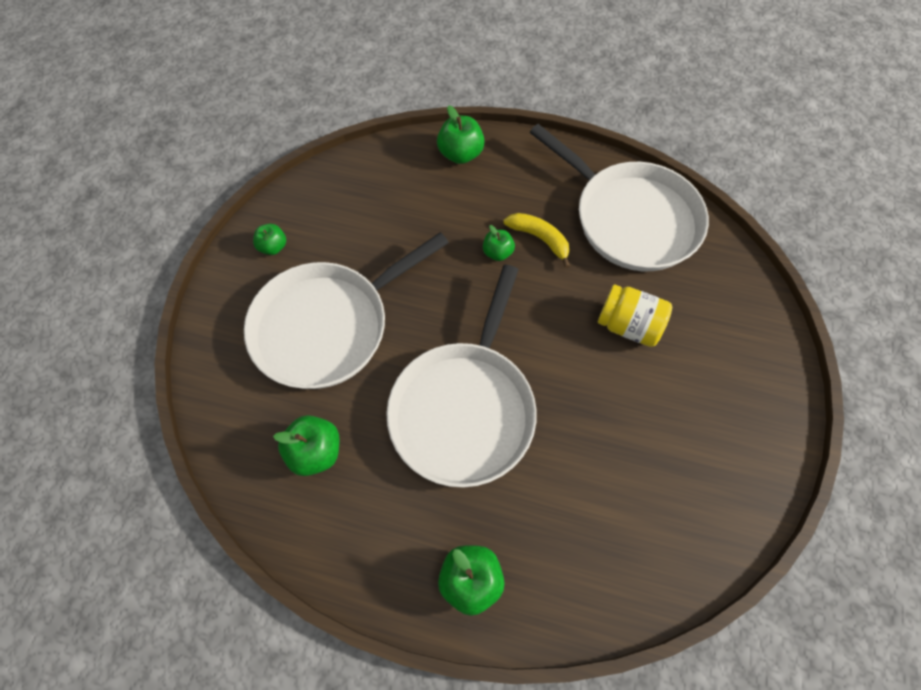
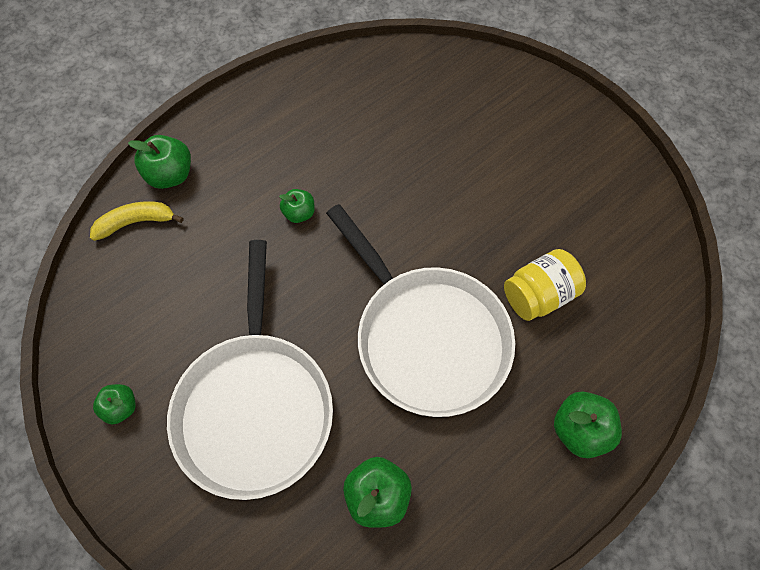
camera: 55 degrees left, 0 degrees up
yellow banana [503,213,570,268] -> yellow banana moved to [90,201,183,241]
white pan [530,124,709,271] -> none
yellow jar [598,285,672,347] -> yellow jar moved to [504,249,586,321]

